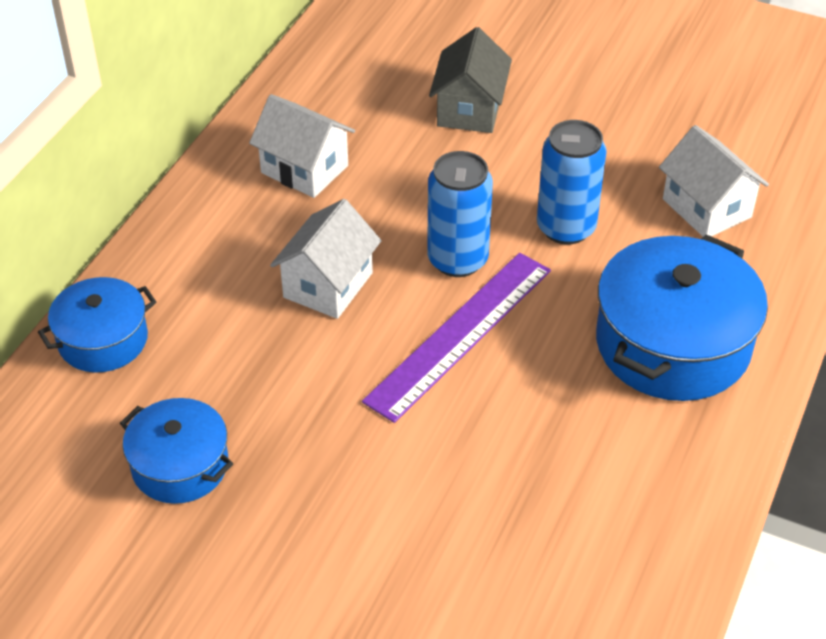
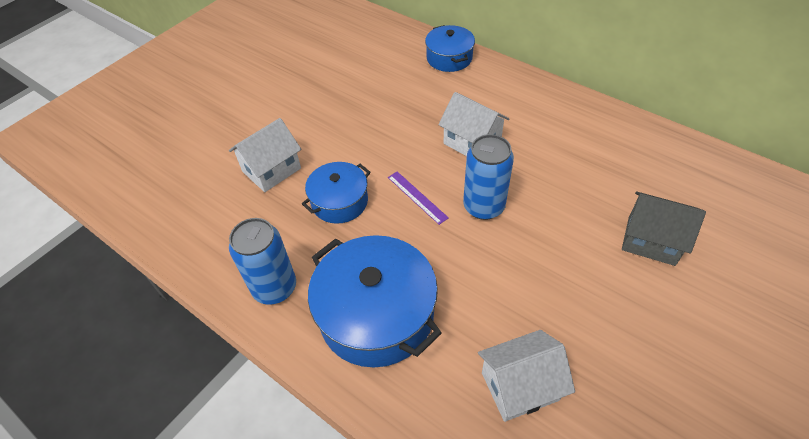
camera: 105 degrees right, 5 degrees up
blue pot [120,398,233,504] -> blue pot moved to [302,162,371,224]
white house [249,94,355,198] -> white house moved to [229,118,301,192]
purple ruler [362,253,551,423] -> purple ruler [388,171,449,225], size x0.49
blue can [537,120,607,245] -> blue can moved to [229,218,296,305]

